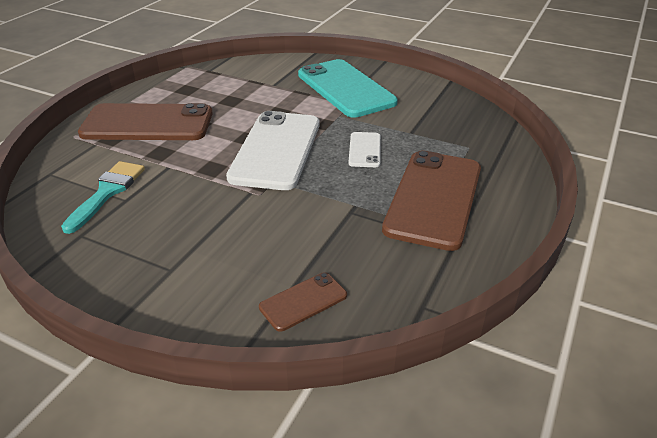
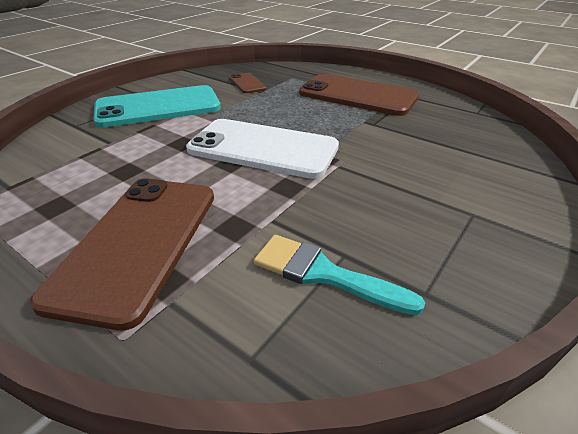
camera: 80 degrees left, 0 degrees up
brown phone [259,272,347,332] -> brown phone moved to [229,73,267,93]
white phone [348,132,381,167] -> none

